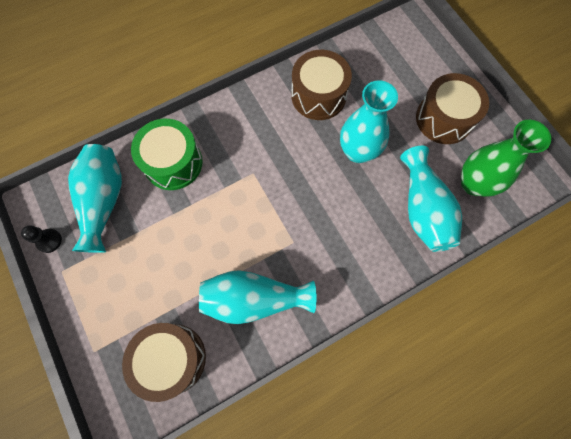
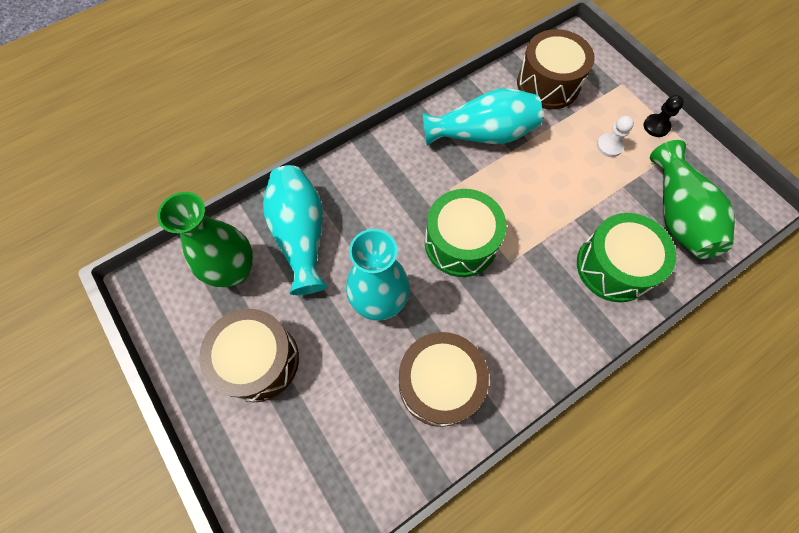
camera: 175 degrees right, 5 degrees down
black pawn [21,225,62,253] -> black pawn moved to [644,95,684,137]
turquoise vase [68,144,122,253] -> green vase [650,140,735,259]
none -> green drum [425,189,507,277]
none -> white pawn [597,116,634,157]

